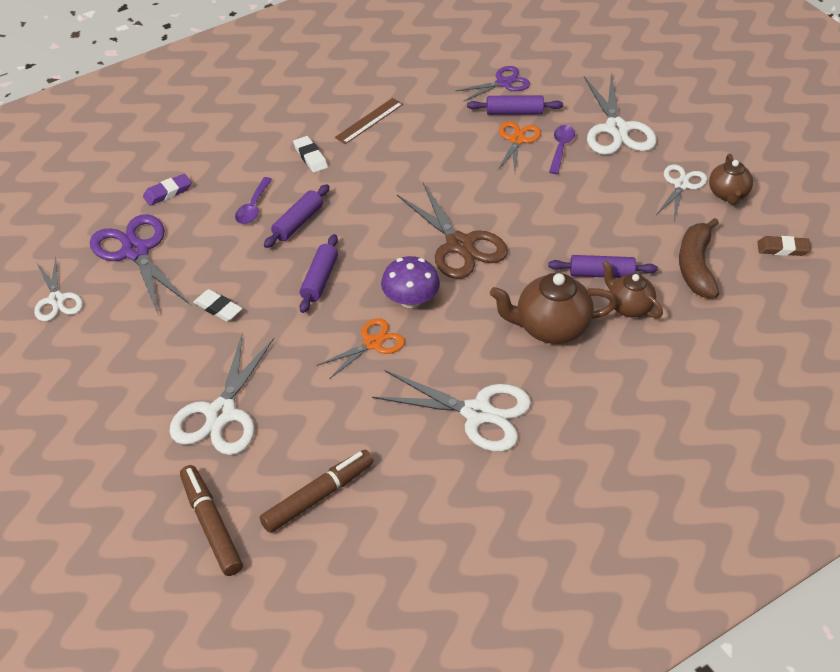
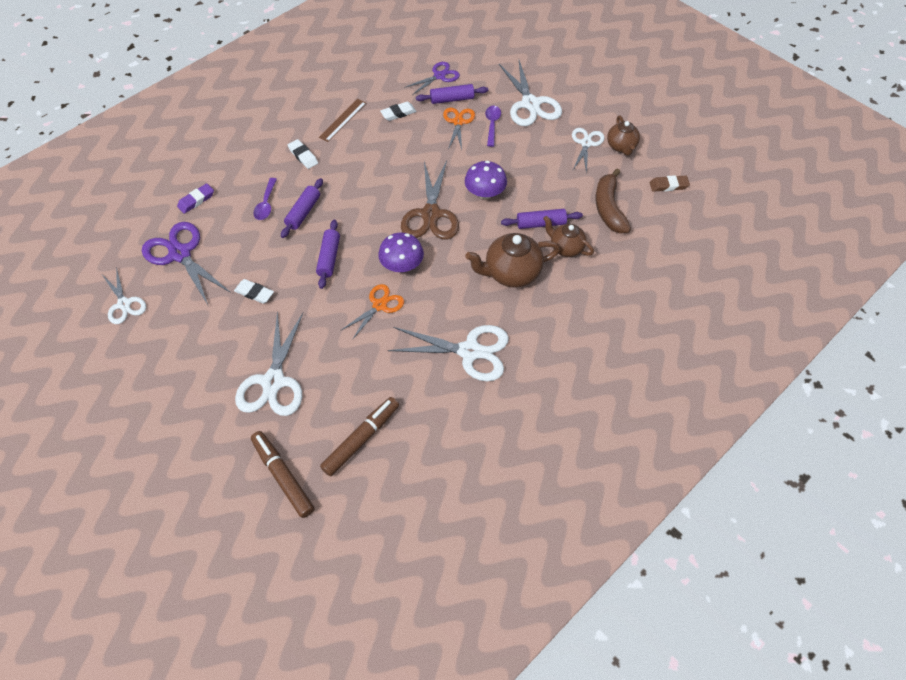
camera: 10 degrees left, 10 degrees up
brown scissors [397,183,508,279] -> brown scissors turned 45 degrees clockwise [401,161,459,239]
none -> white eraser [380,102,416,121]
none -> purple mushroom [465,161,507,199]

